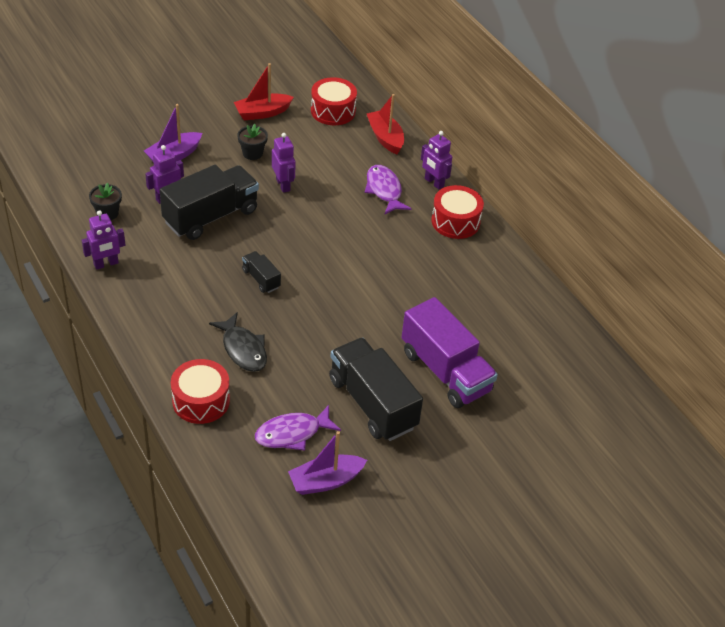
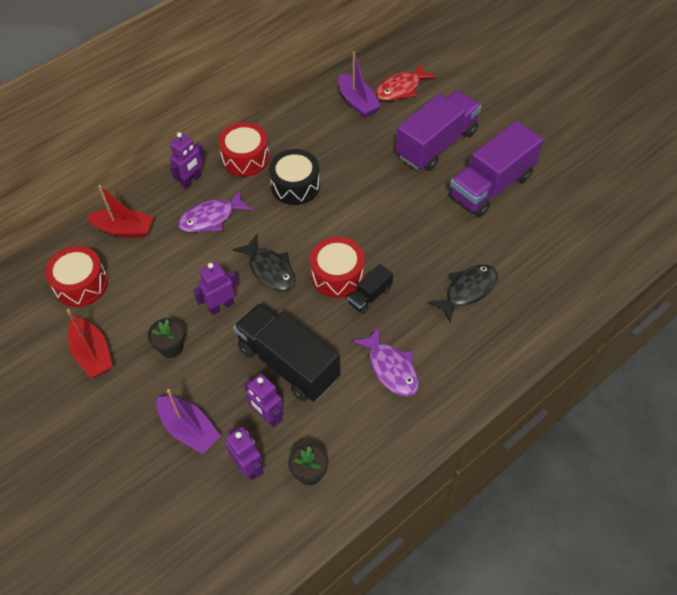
camera: 95 degrees left, 10 degrees up
purple robot [82,210,125,270] -> purple robot moved to [225,427,264,480]
red drum [171,359,230,424] -> red drum moved to [310,237,364,298]
purple fish [255,405,341,451] -> purple fish moved to [352,326,419,397]
purple boat [288,431,367,495] -> purple boat moved to [338,51,381,118]
black truck [329,337,423,441] -> purple truck [449,121,543,217]
red boat [367,94,404,154] -> red boat turned 135 degrees counterclockwise [86,185,154,238]
none -> black fish [232,234,295,292]
none -> black drum [269,149,320,205]
none -> red fish [375,63,437,101]

